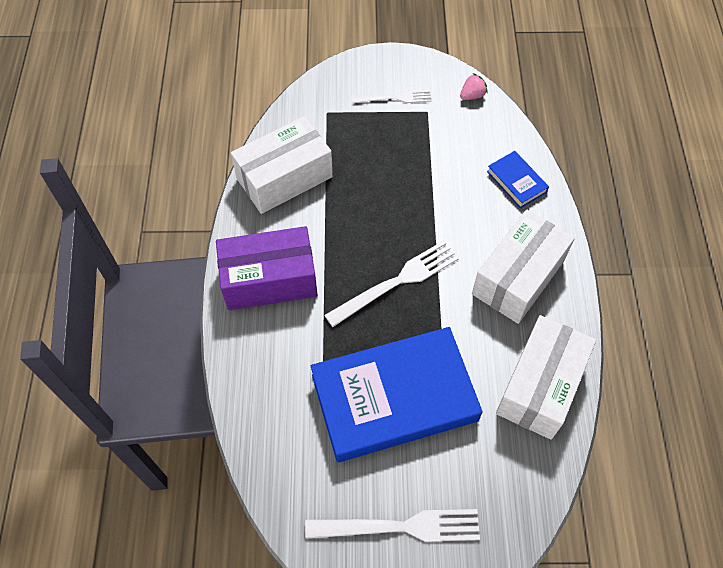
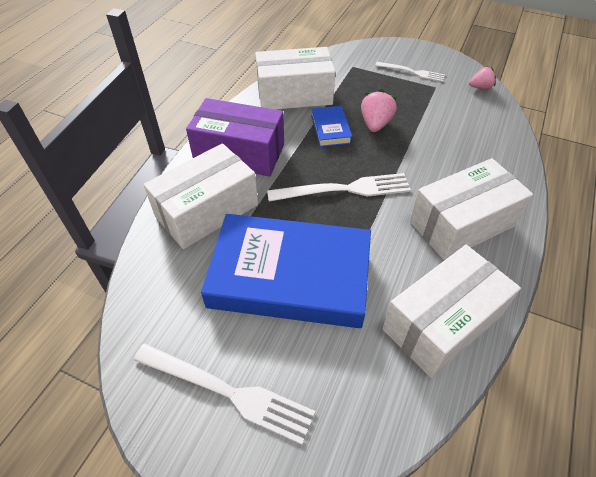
camera: 25 degrees right, 10 degrees down
blue book [487,151,549,208] -> blue book moved to [311,106,352,147]
none -> white box [143,143,258,249]
none -> pink strawberry [361,89,397,132]

